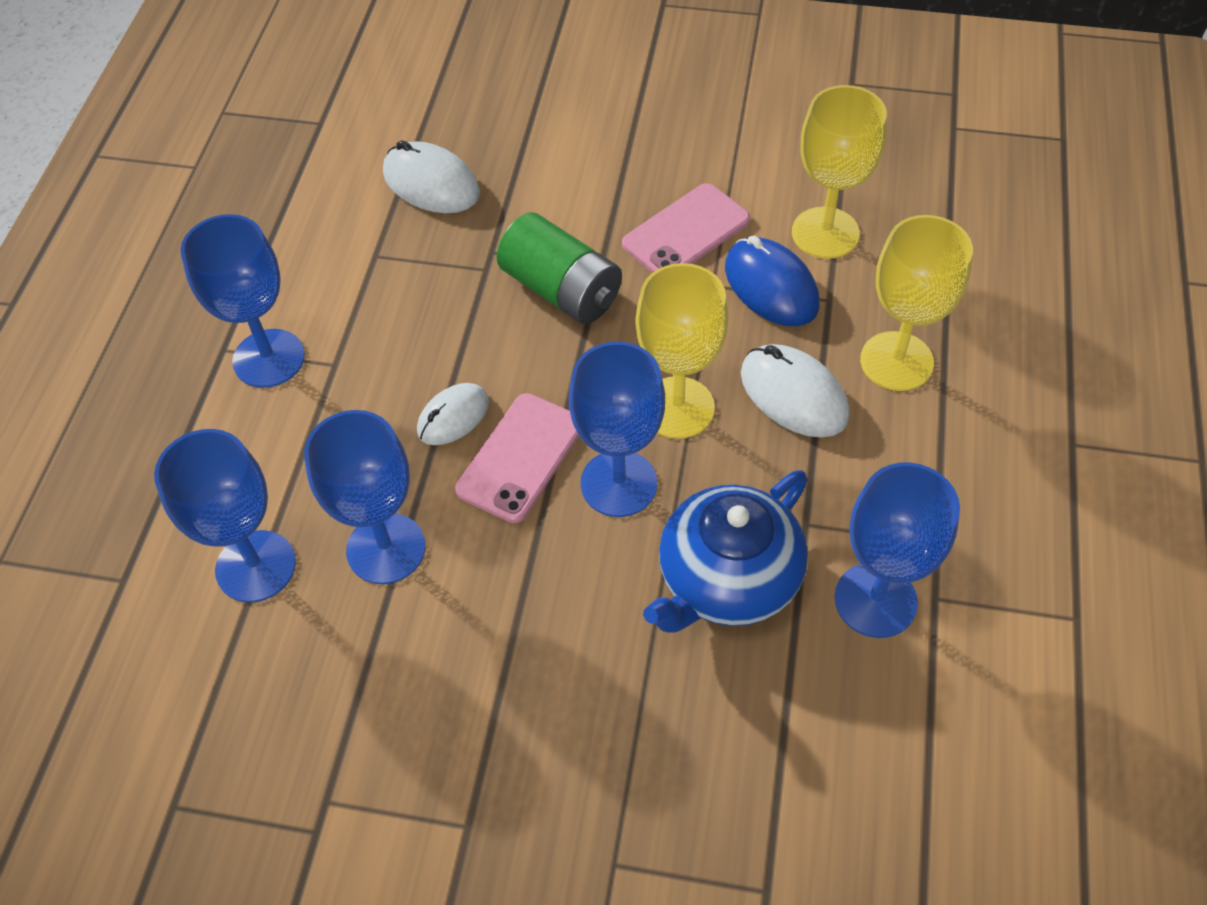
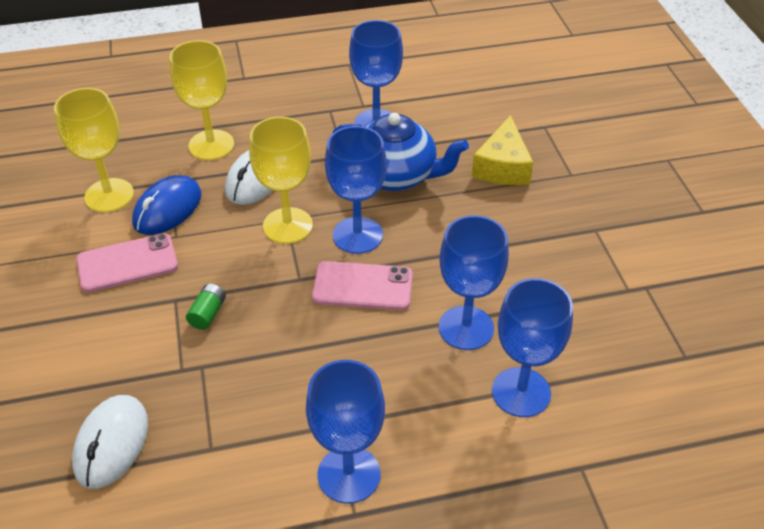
camera: 115 degrees left, 10 degrees down
white mouse [417,383,489,445] -> none
green battery [497,212,622,324] -> green battery [186,284,226,330], size x0.47
pink phone [622,183,750,273] -> pink phone turned 45 degrees counterclockwise [76,233,178,292]
none -> yellow cheese [472,115,533,185]

